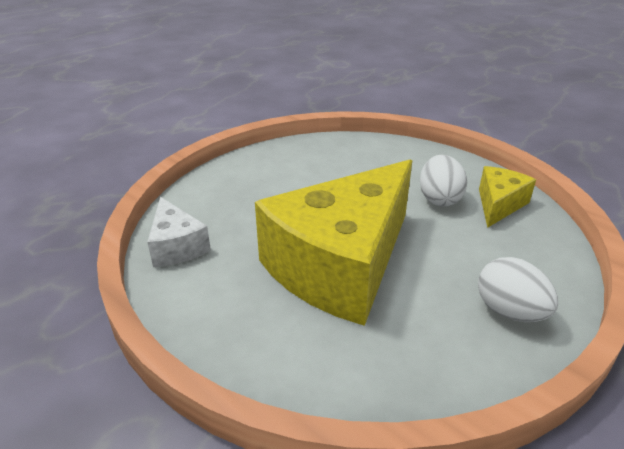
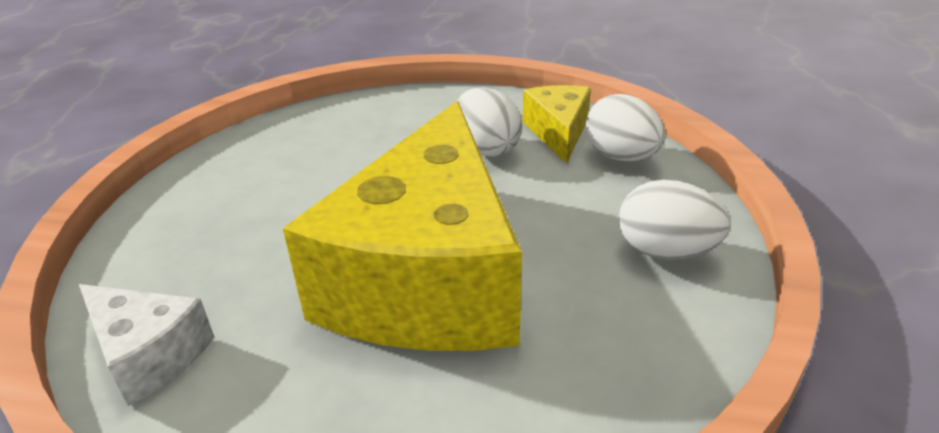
camera: 30 degrees left, 0 degrees up
none -> white egg [586,94,665,161]

